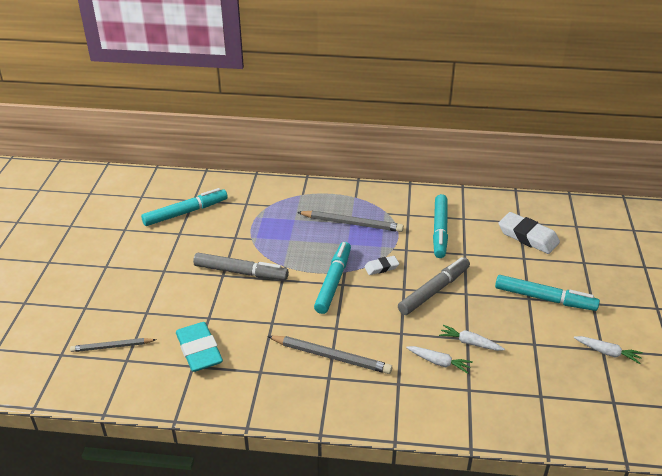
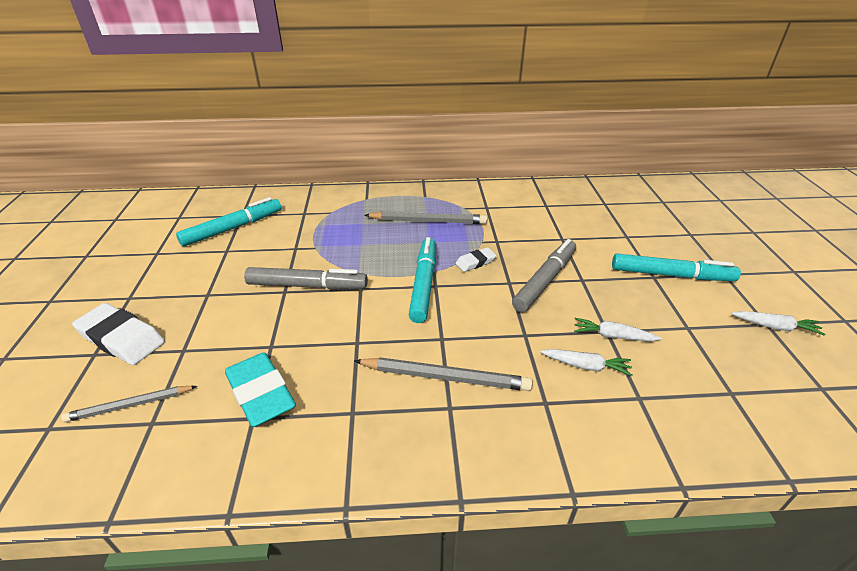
camera: 10 degrees left, 0 degrees up
turquoise marker [433,194,448,258] -> none
white eraser [498,212,560,254] -> white eraser moved to [72,303,165,365]

